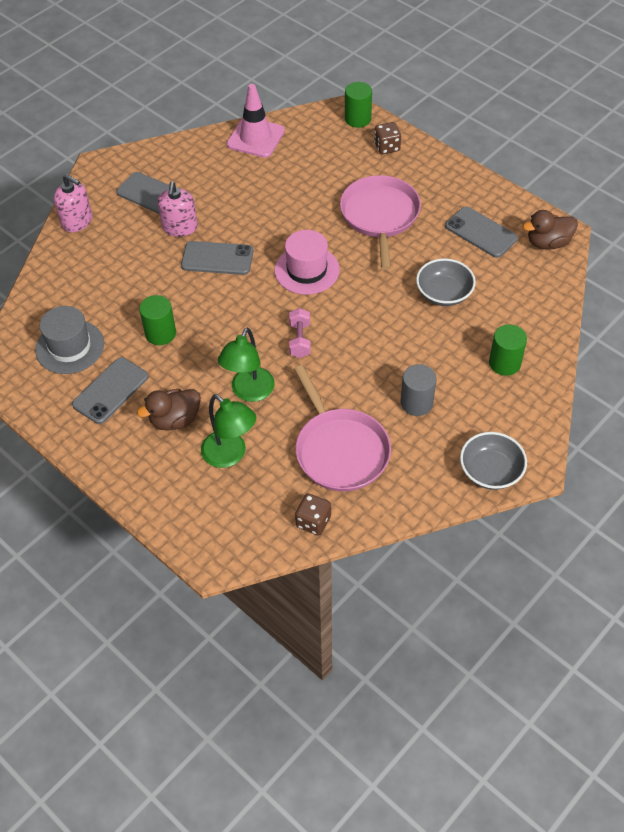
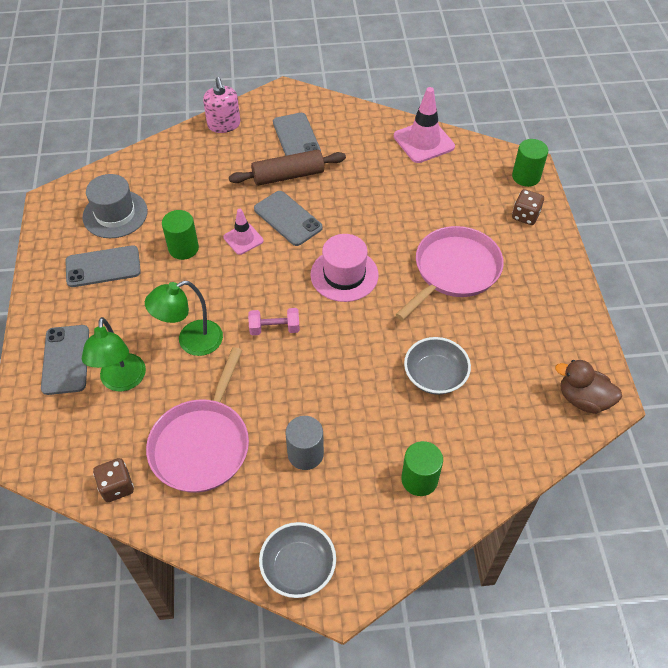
camera: 40 degrees right, 0 degrees up
brown duck [137,389,201,431] -> none
pink soap dispenser [158,182,198,237] -> brown rolling pin [229,149,346,186]
pink dumbbell [289,308,311,358] -> pink dumbbell turned 45 degrees clockwise [248,308,300,335]
grey phone [445,206,518,258] -> grey phone moved to [41,325,89,395]
none -> pink traffic cone [223,209,264,255]

